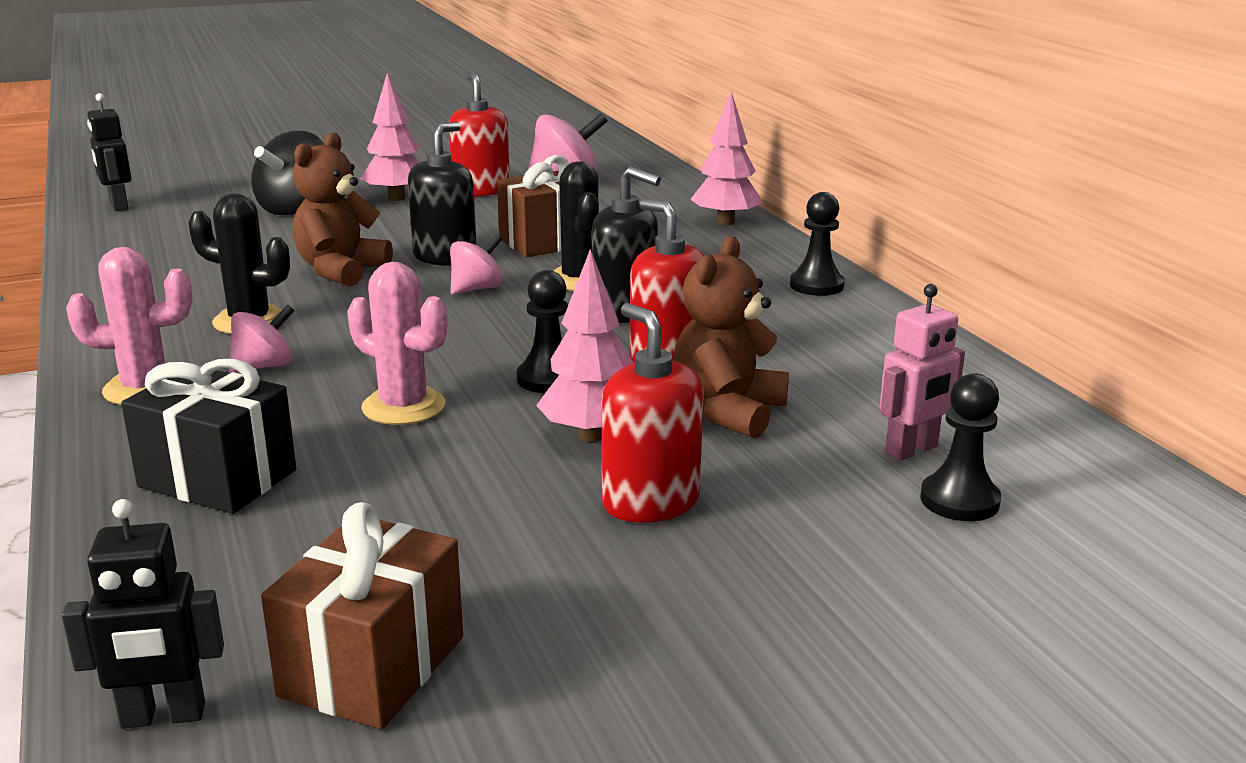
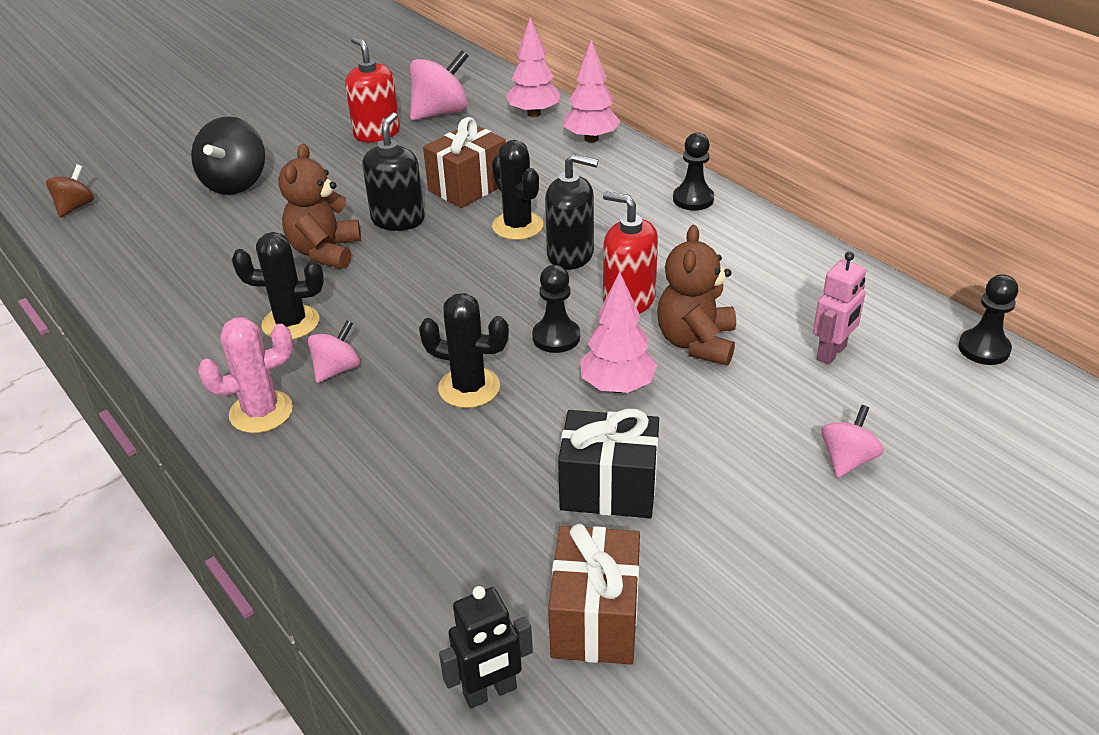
camera: 15 degrees left, 15 degrees up
black robot [87,93,132,211] -> brown spinning top [46,164,94,217]
black gift [121,359,296,514] -> black gift moved to [558,409,659,518]
pink cactus [347,262,448,425] -> black cactus [419,293,509,408]
pink tree [360,73,419,201] -> pink tree moved to [506,17,561,117]
pink spinning top [450,234,502,295] -> pink spinning top moved to [821,405,884,478]
red soap dispenser [602,303,704,523] -> none
black pawn [920,373,1001,521] -> black pawn moved to [958,274,1018,365]

